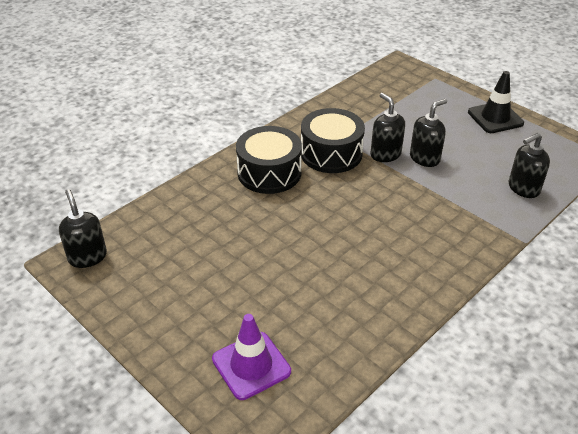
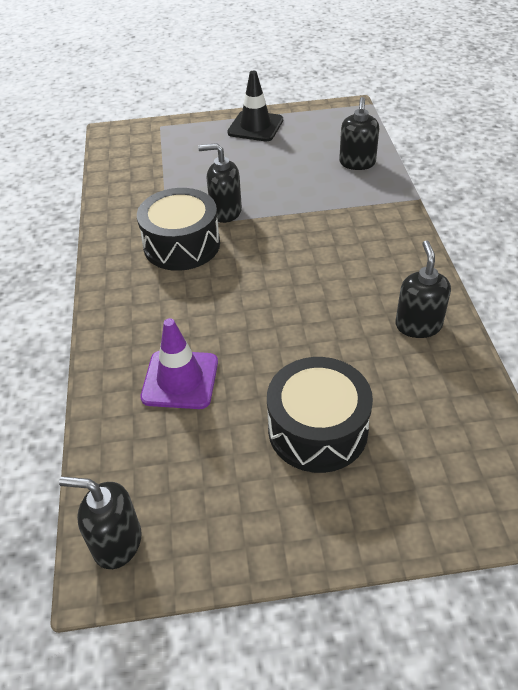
camera: 50 degrees left, 5 degrees up
purple traffic cone [212,314,291,400] -> purple traffic cone moved to [140,318,218,409]
black drum [236,126,302,194] -> black drum moved to [267,357,373,473]
black soap dispenser [410,99,447,167] -> black soap dispenser moved to [395,240,451,338]

